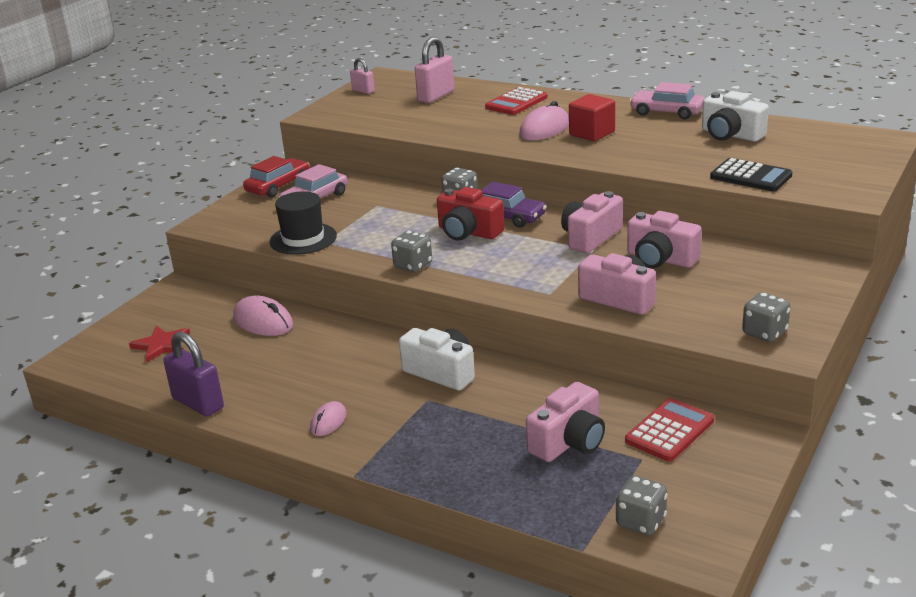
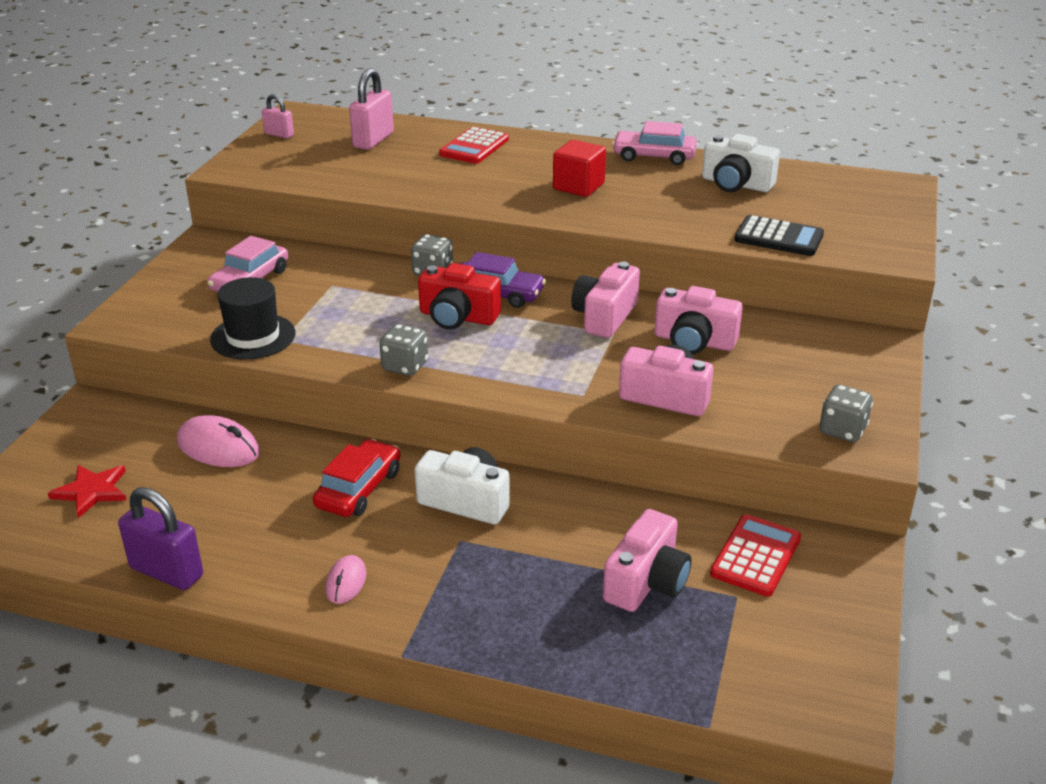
camera: 15 degrees left, 5 degrees up
red car [243,156,310,198] -> red car moved to [313,439,401,517]
pink mouse [519,101,569,141] -> none
grey dice [616,475,667,535] -> none

